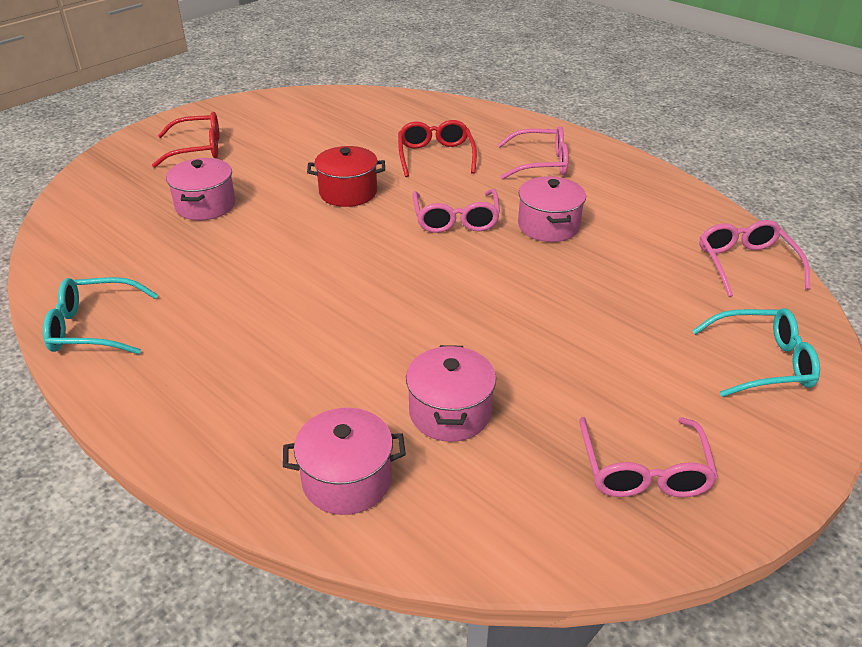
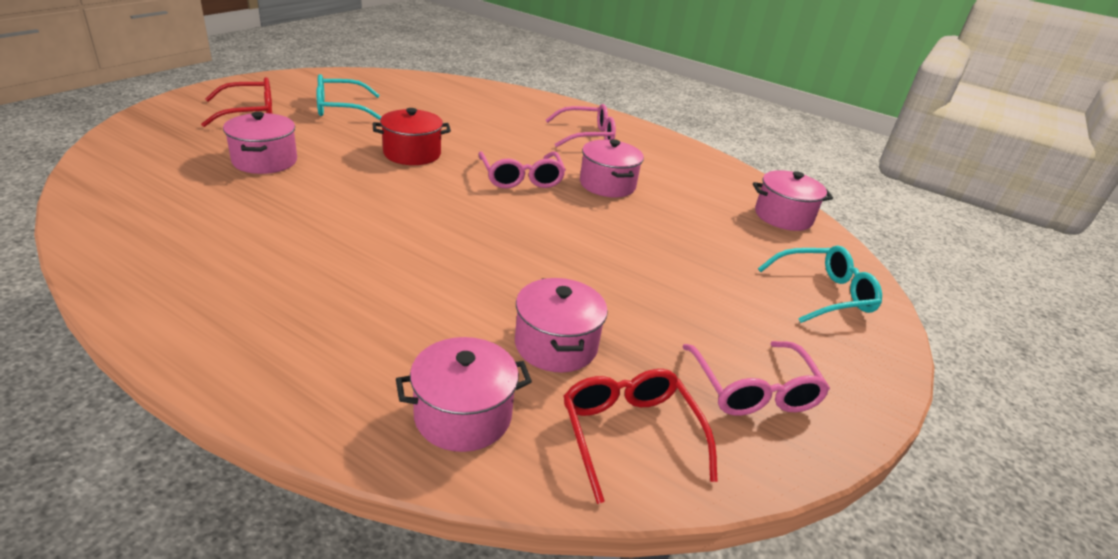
camera: 15 degrees left, 5 degrees down
turquoise glasses [43,277,158,355] -> turquoise glasses moved to [316,74,381,120]
red glasses [398,120,477,177] -> red glasses moved to [563,369,718,504]
pink glasses [699,220,810,297] -> pink pot [753,170,833,231]

